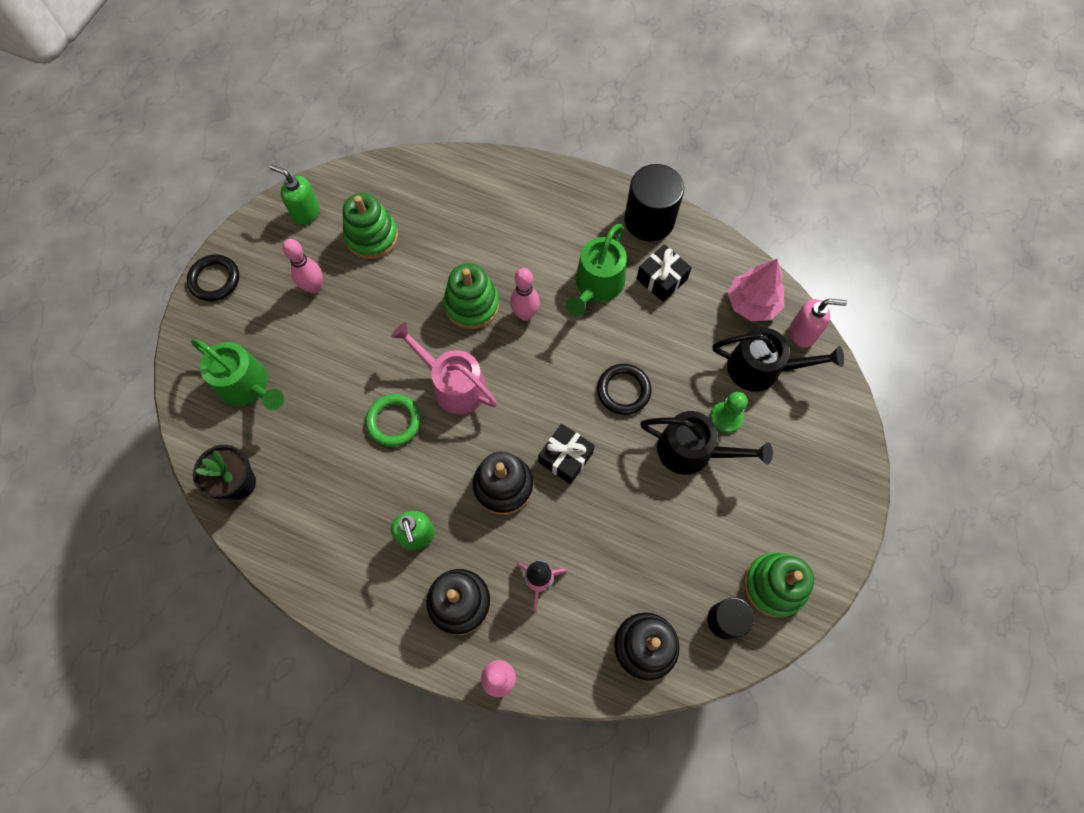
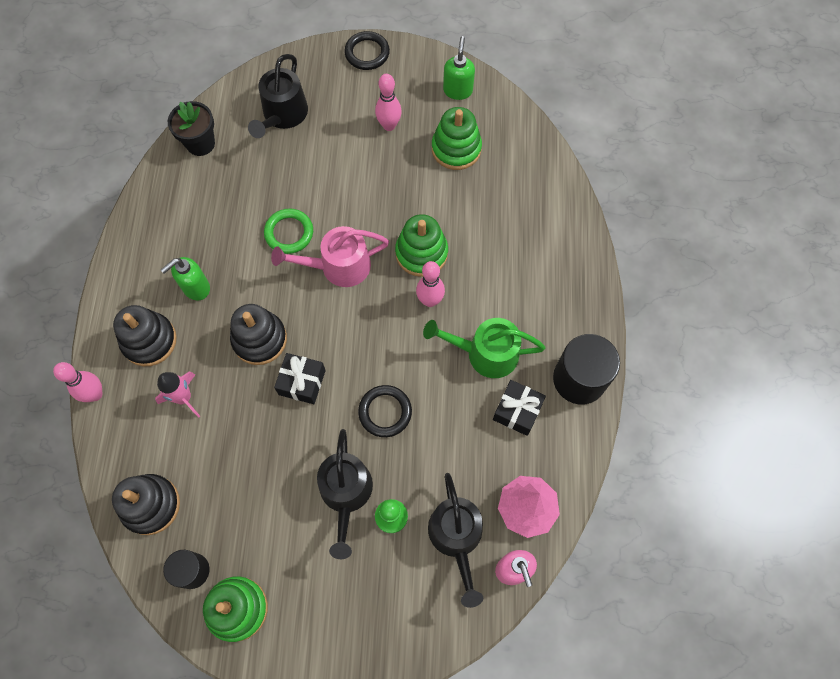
camera: 70 degrees right, 0 degrees up
green watering can [191,339,284,410] -> black watering can [248,54,308,138]
pink watering can [391,322,498,414] -> pink watering can turned 120 degrees counterclockwise [271,226,389,287]

